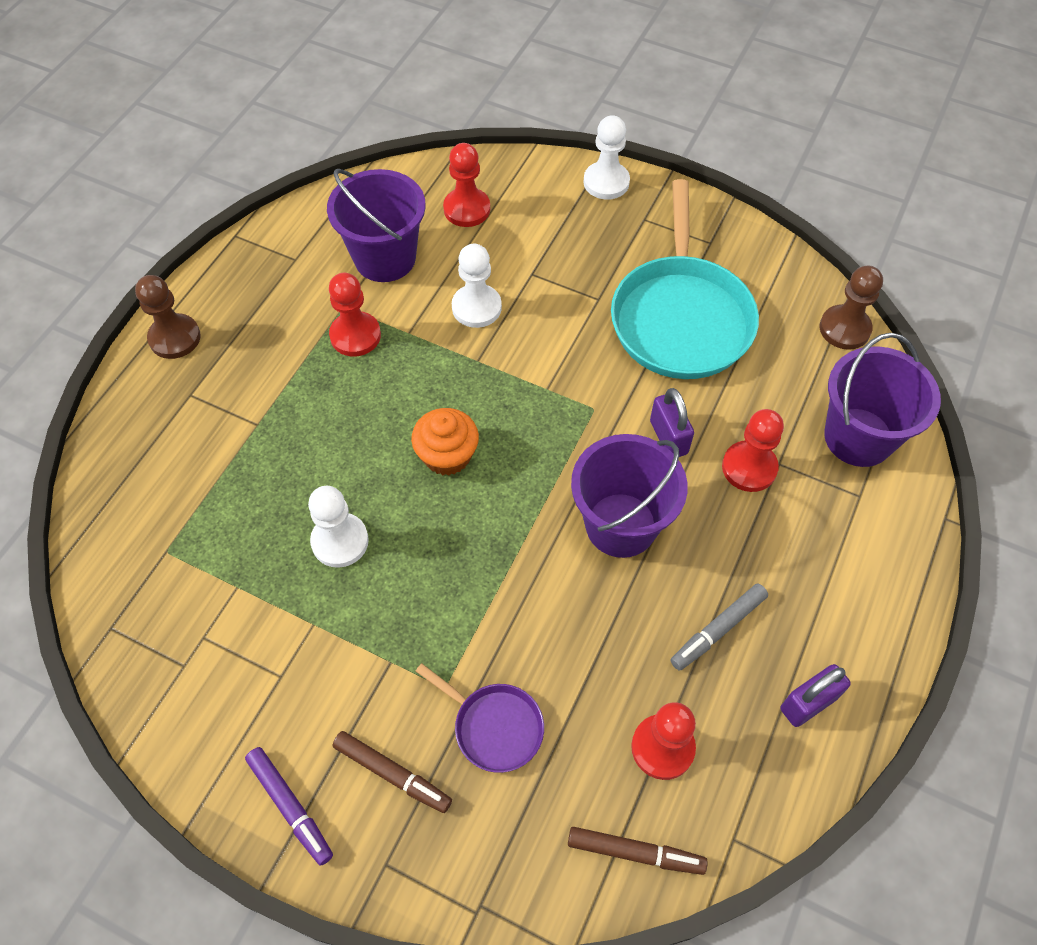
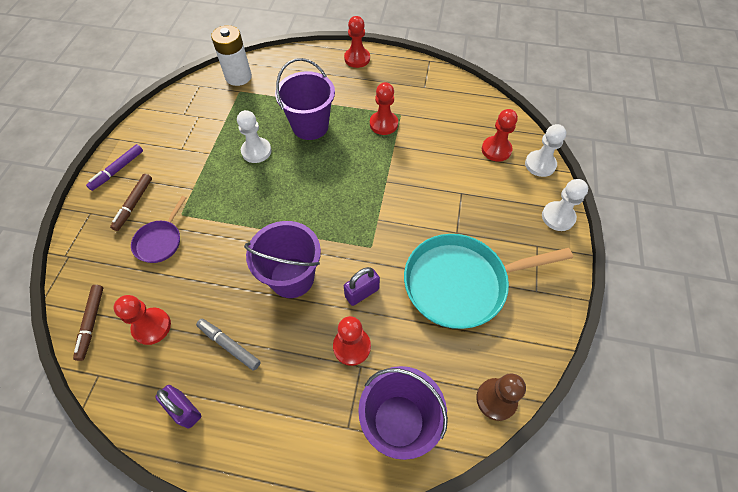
camera: 75 degrees right, 0 degrees up
brown pawn [135,275,201,359] -> red pawn [344,16,370,68]
purple bucket [327,169,426,282] -> purple bucket moved to [275,58,335,140]
orange cupcake [411,408,479,476] -> none
white pawn [452,244,502,328] -> white pawn moved to [525,124,566,177]
none -> white battery [211,25,252,86]

